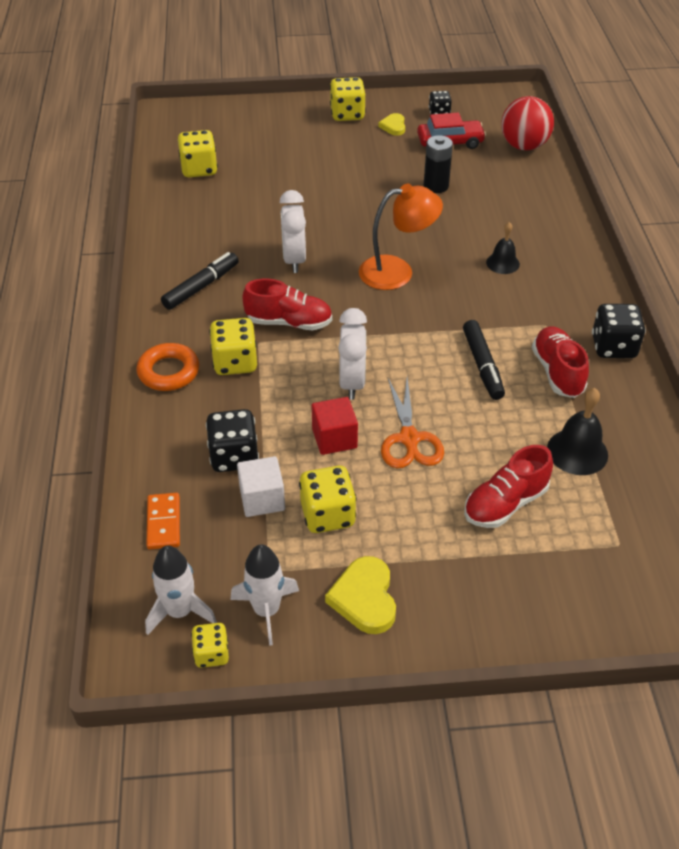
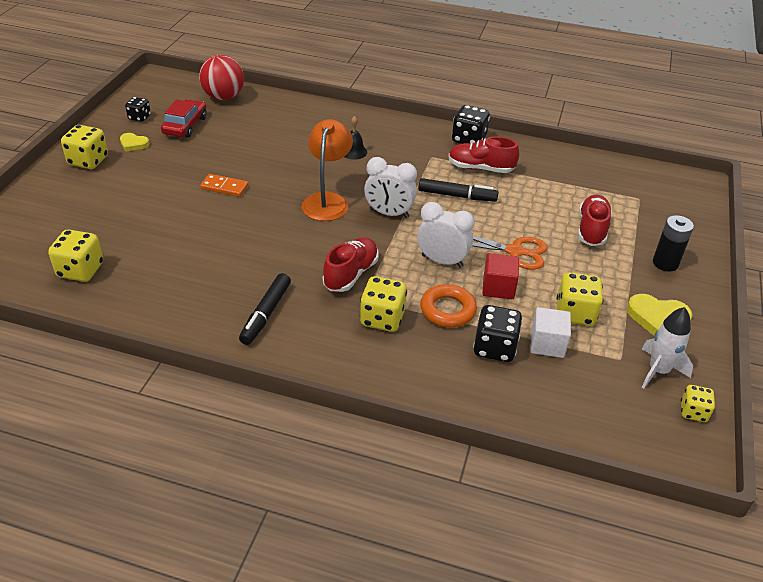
camera: 70 degrees left, 5 degrees down
orange ring [136,343,199,391] -> orange ring moved to [420,284,477,327]
white rocket [145,545,217,635] -> none
orange domino [146,493,180,550] -> orange domino moved to [200,174,249,197]
black marker [161,252,239,310] -> black marker turned 135 degrees counterclockwise [239,273,291,345]
white clock [280,190,306,273] -> white clock moved to [364,157,417,218]
black battery [423,135,453,193] -> black battery moved to [653,215,694,272]
red shoe [464,445,553,528] -> red shoe turned 150 degrees counterclockwise [578,195,612,246]
black bell [547,388,608,475] -> none

